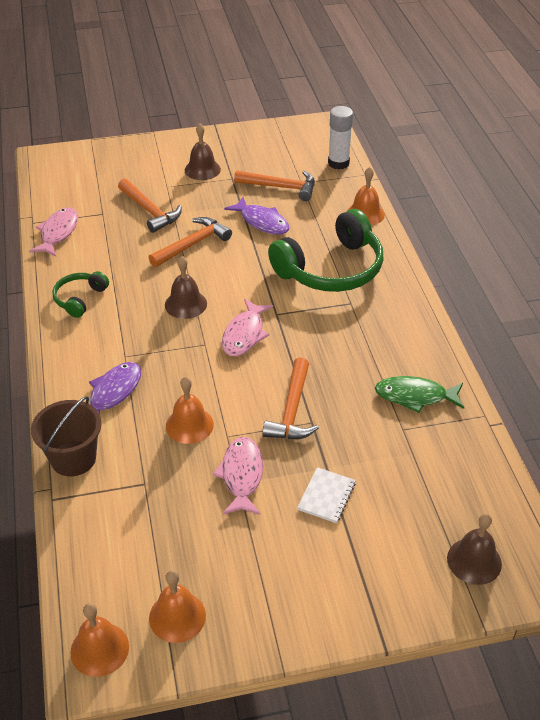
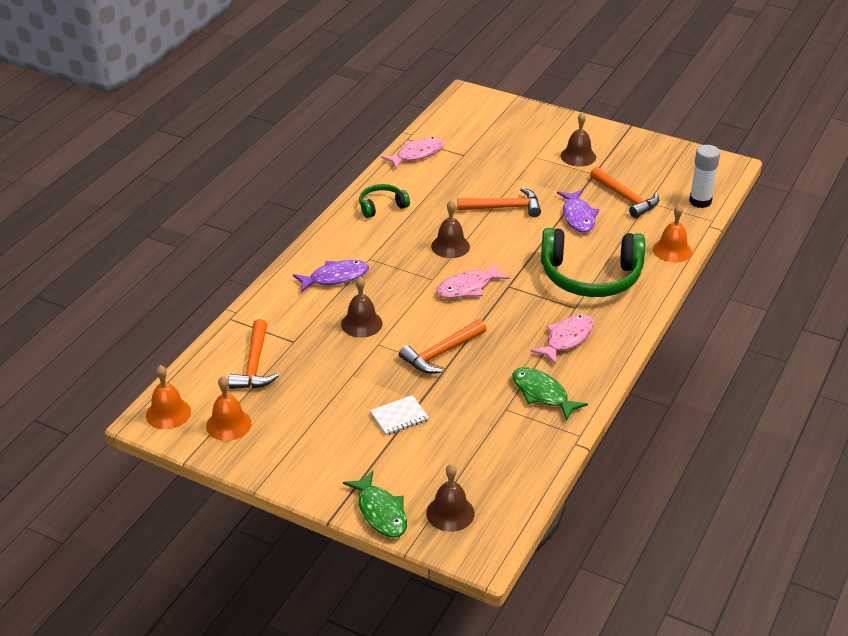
camera: 40 degrees right, 5 degrees down
brown bucket [31,396,101,476] -> none
orange hammer [118,178,182,233] -> orange hammer moved to [228,319,279,389]
orange bell [166,377,214,444] -> brown bell [341,277,383,338]
pink fish [213,437,263,515] -> pink fish moved to [531,314,594,365]
none -> green fish [343,471,407,538]

